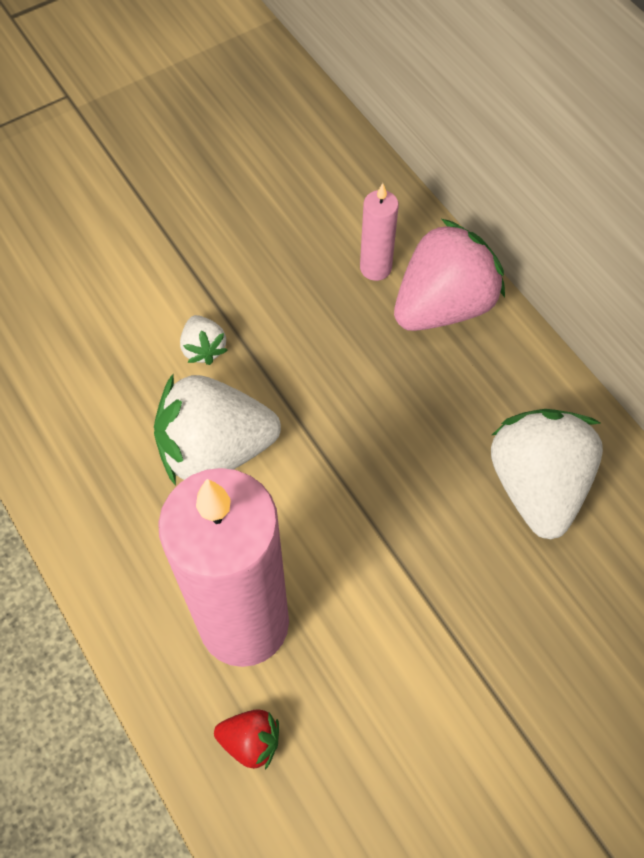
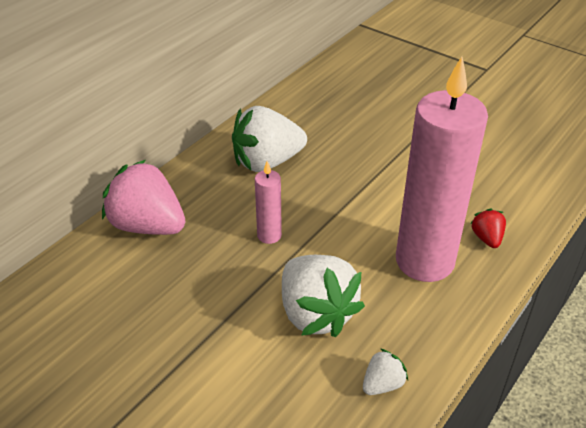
camera: 110 degrees left, 20 degrees down
white strawberry [180,315,228,365] -> white strawberry moved to [363,348,408,395]
pink candle [360,183,399,281] -> pink candle moved to [255,161,282,244]

